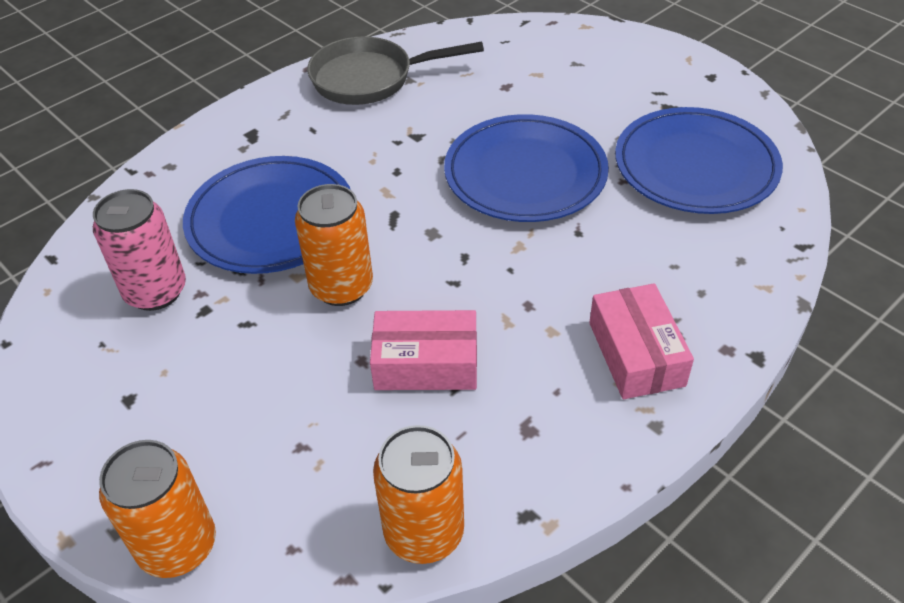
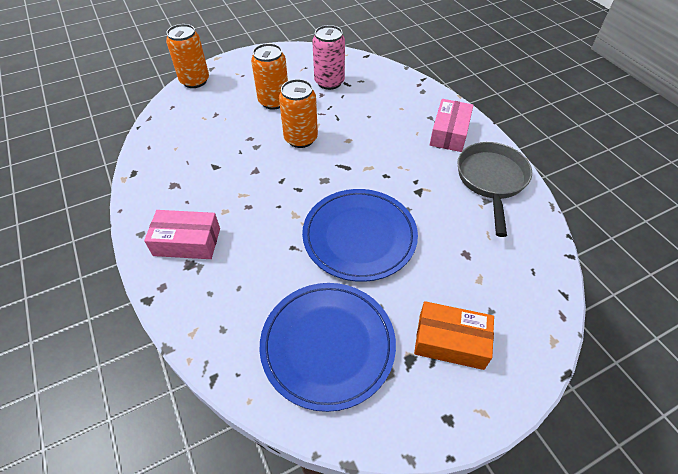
camera: 105 degrees right, 5 degrees up
blue plate [183,156,351,274] -> none
pink box [370,310,477,390] -> pink box moved to [430,99,473,152]
orange can [373,425,464,564] -> orange can moved to [251,43,288,110]
none -> orange box [414,301,494,370]

